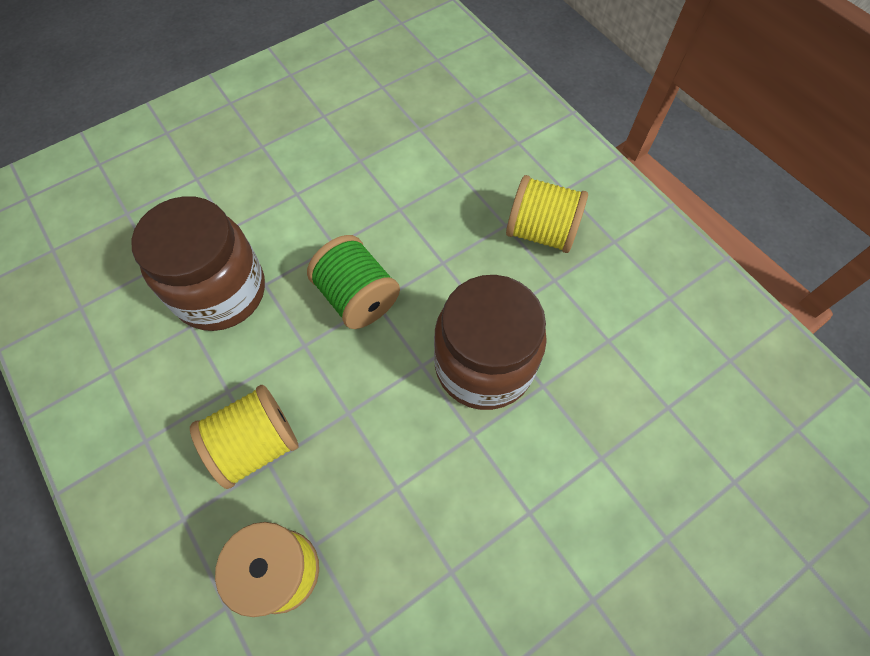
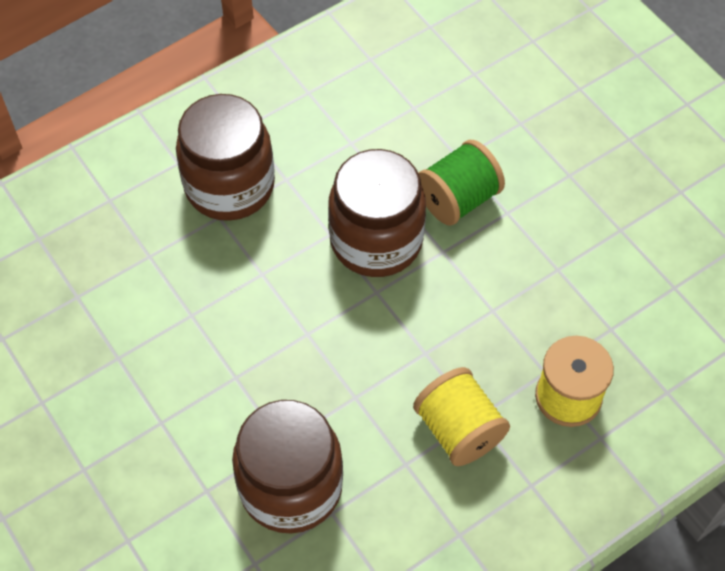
camera: 90 degrees left, 5 degrees down
green spool [307,235,400,329] -> green spool moved to [418,140,505,226]
yellow spool [506,175,588,253] -> brown jar [176,94,275,221]

